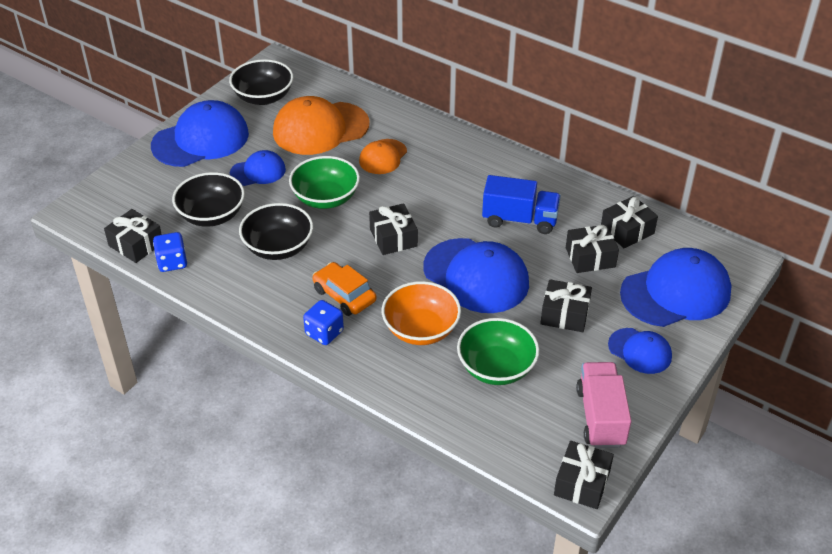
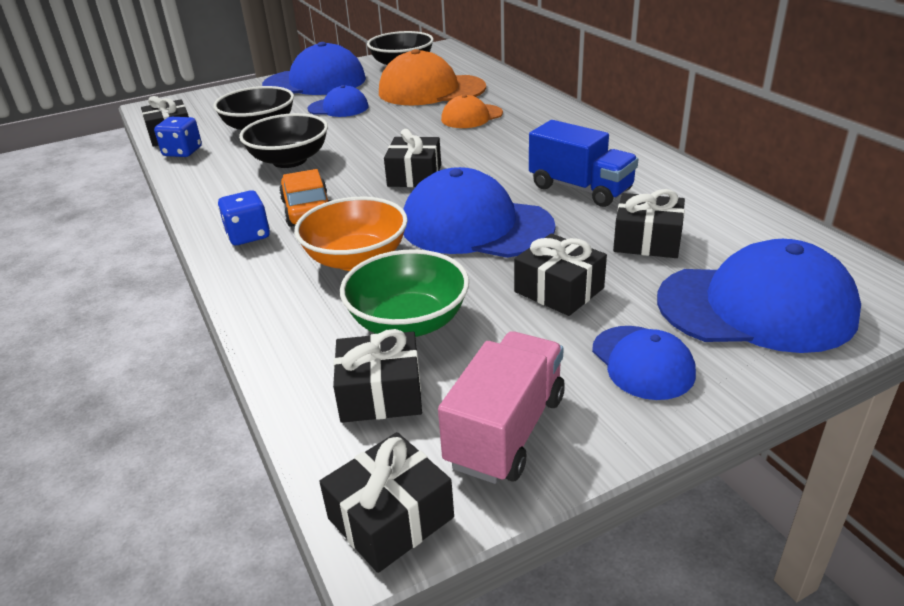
camera: 30 degrees right, 10 degrees down
green bowl [289,156,360,209] -> none
blue cap [423,238,529,313] -> blue cap turned 135 degrees clockwise [403,167,556,258]
black gift [601,196,658,248] -> black gift moved to [333,329,422,423]

